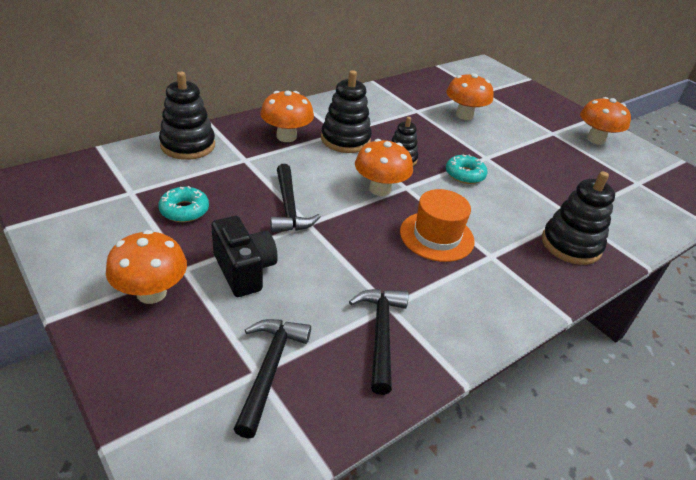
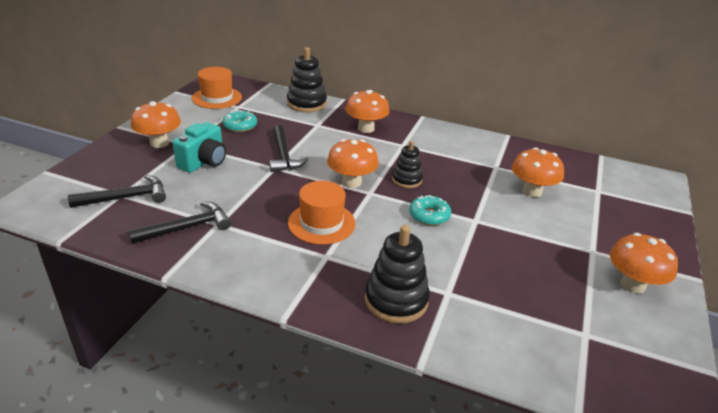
camera: 60 degrees right, 5 degrees down
black camera [211,216,278,297] -> turquoise camera [172,122,226,173]
black hammer [270,164,321,233] -> black hammer turned 60 degrees counterclockwise [269,125,309,172]
black stacking toy [321,70,372,153] -> none
none -> orange hat [192,67,242,109]

